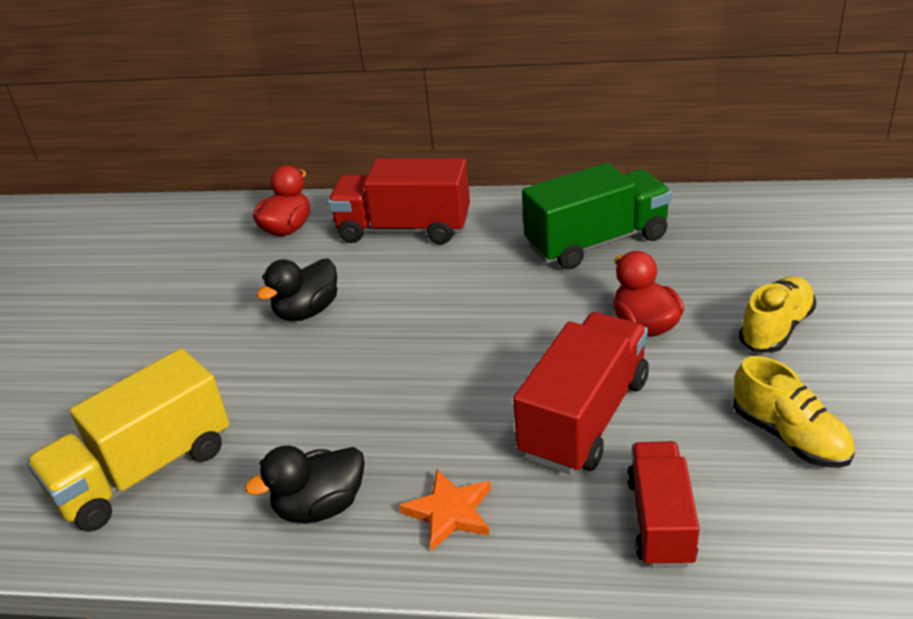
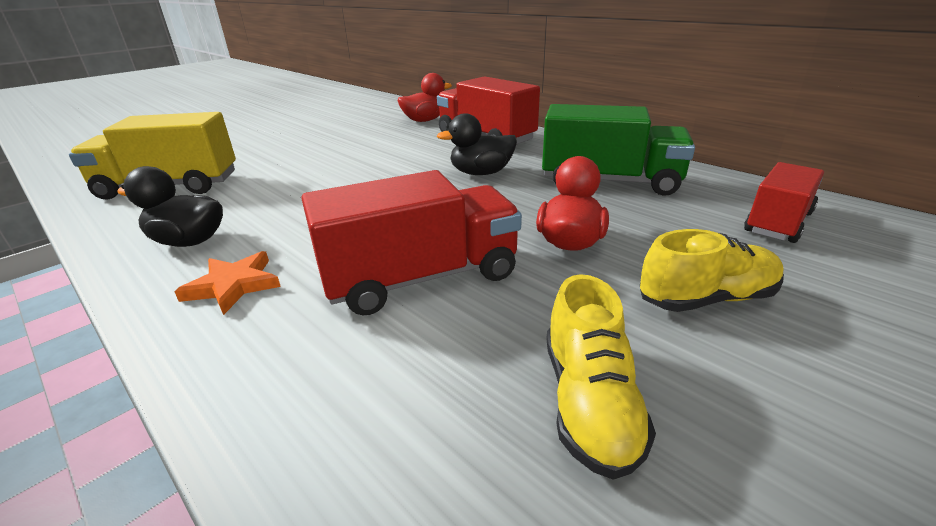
camera: 35 degrees right, 5 degrees down
black duck [257,258,337,321] -> black duck moved to [437,113,517,175]
red truck [627,441,700,568] -> red truck moved to [744,162,824,243]

